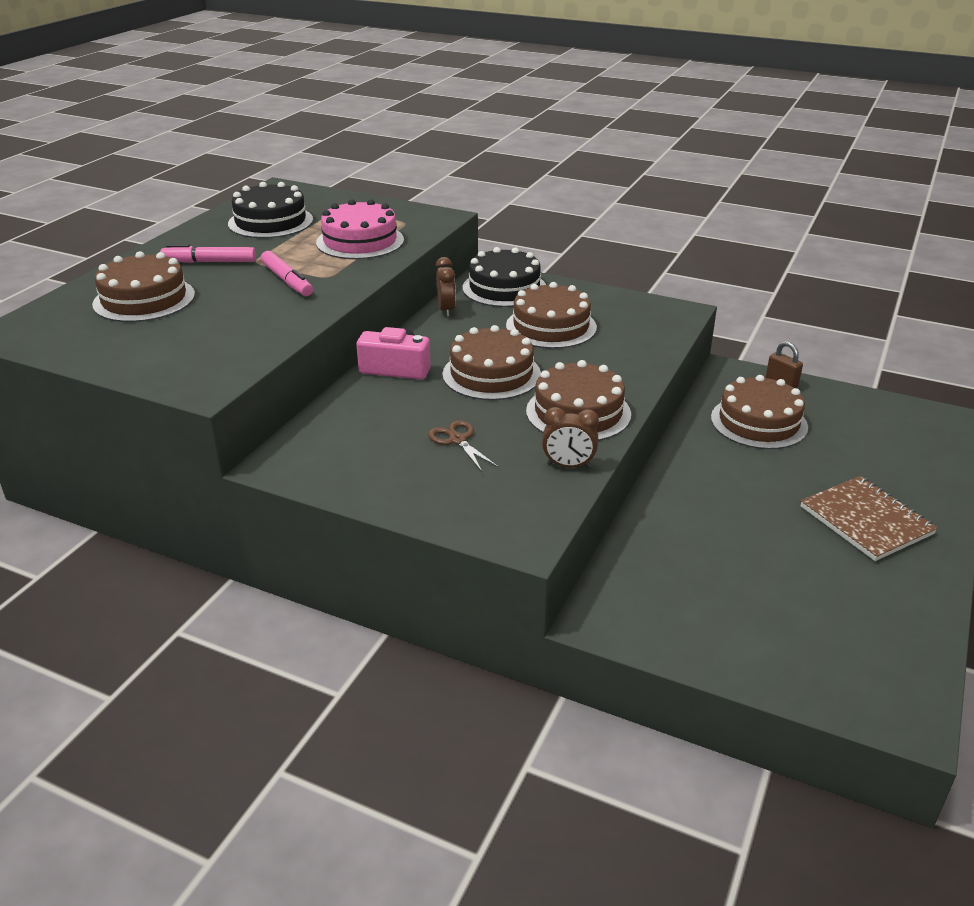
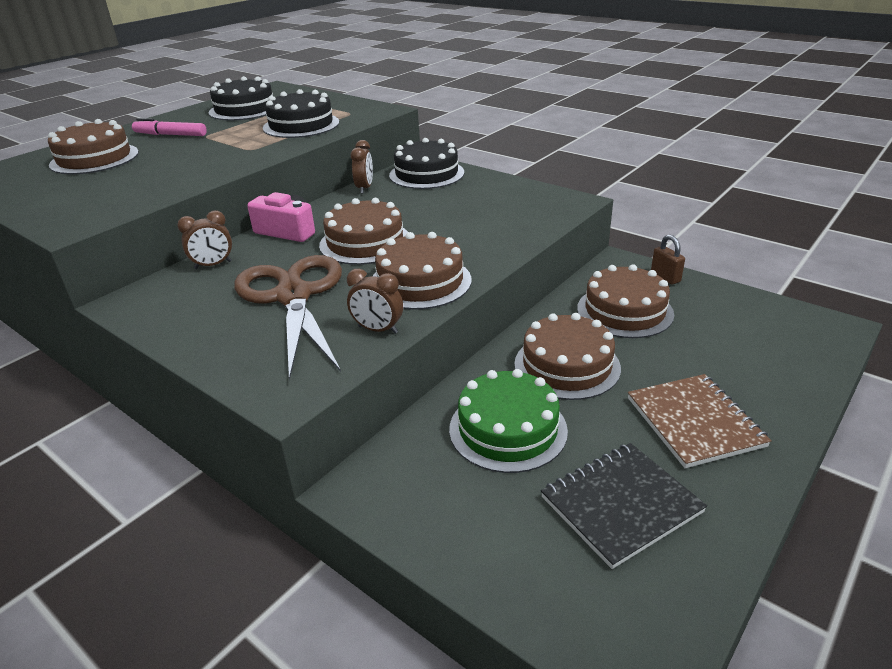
camera: 15 degrees right, 0 degrees up
pink marker [261,251,313,296] -> none
pink cake [316,199,404,259] -> black cake [263,89,339,138]
brown scissors [428,420,498,472] -> brown scissors [234,255,342,381], size x2.43
brown cake [506,282,597,349] -> brown cake moved to [514,313,621,400]
none -> brown clock [177,210,232,269]
none -> green cake [449,369,568,473]
none -> black notebook [541,443,707,569]

